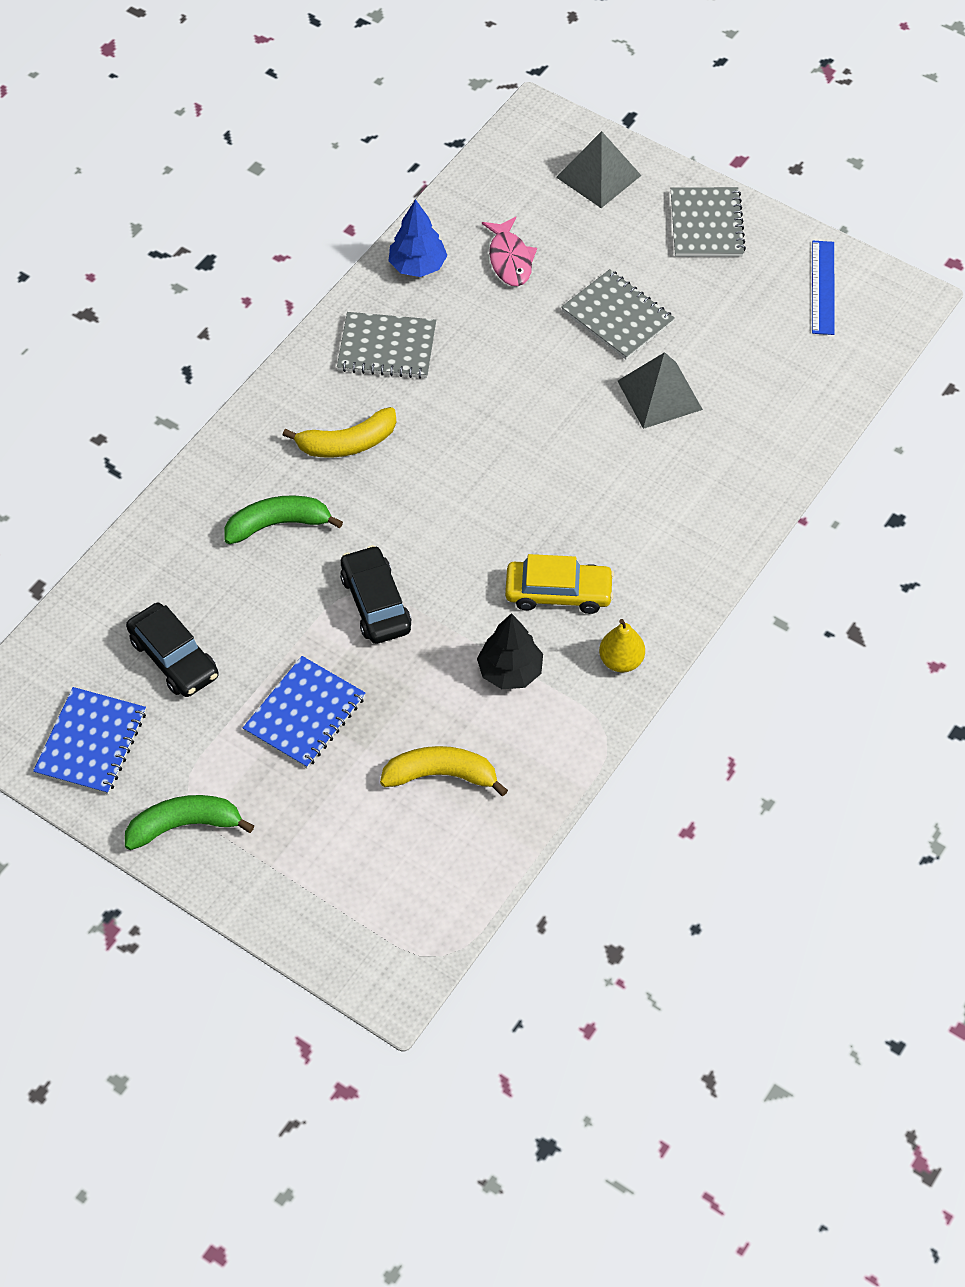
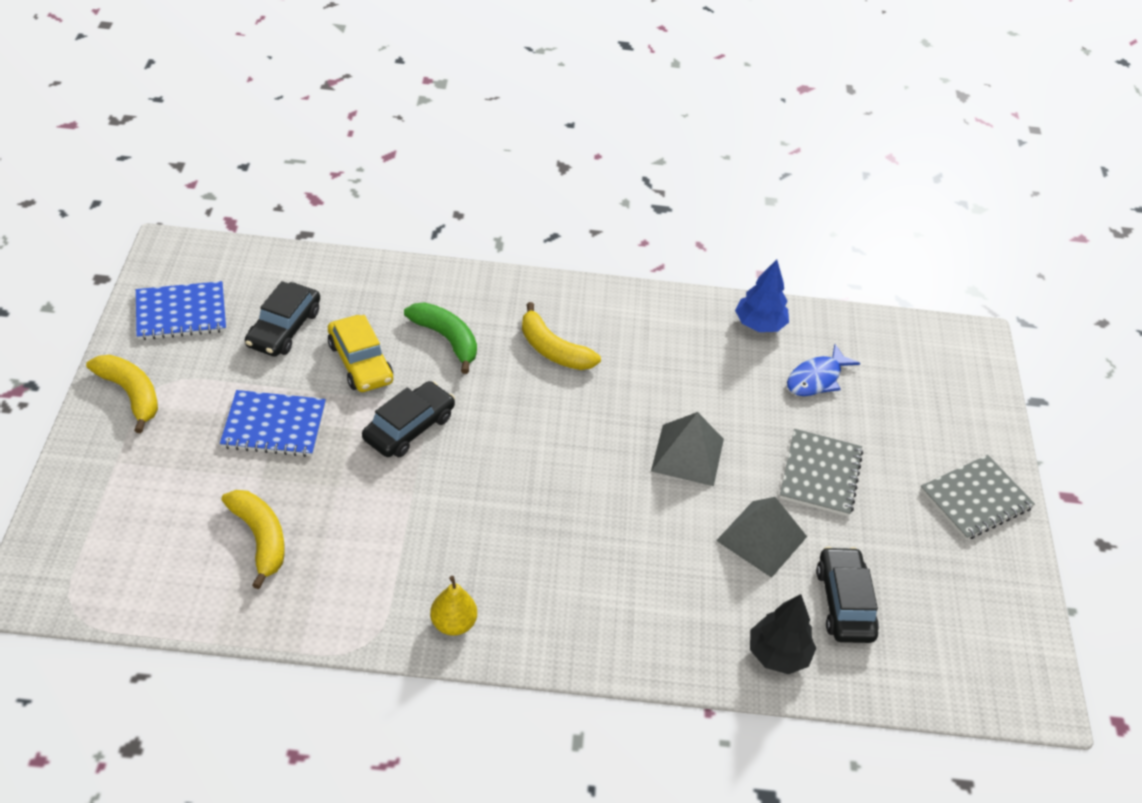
camera: 55 degrees right, 10 degrees down
green banana [125,795,254,850] -> yellow banana [86,355,158,433]
grey notebook [337,312,436,379] -> none
black tree [477,613,543,689] -> black tree moved to [750,594,816,674]
pink fish [482,217,537,286] -> blue fish [787,344,860,396]
yellow car [505,554,614,614] -> yellow car moved to [328,315,393,392]
grey pyramid [556,131,642,208] -> grey pyramid moved to [651,412,724,486]
blue ruler [812,241,835,335] -> none
none -> black car [816,546,879,643]

